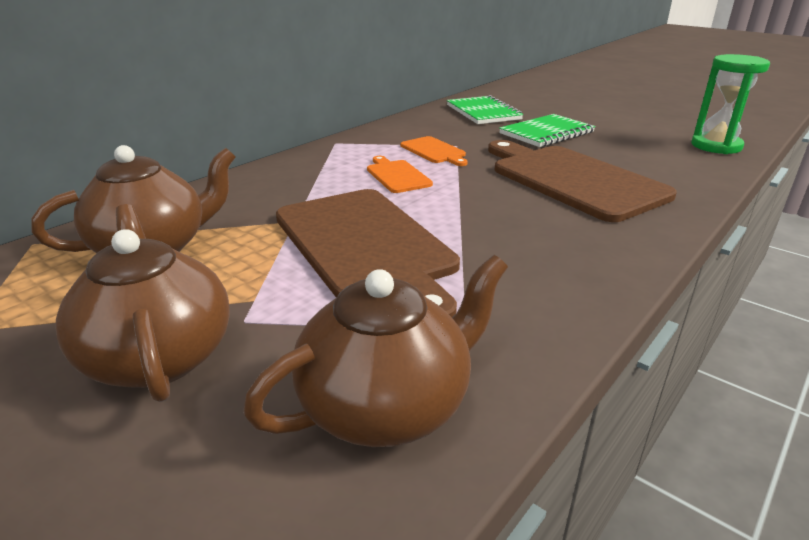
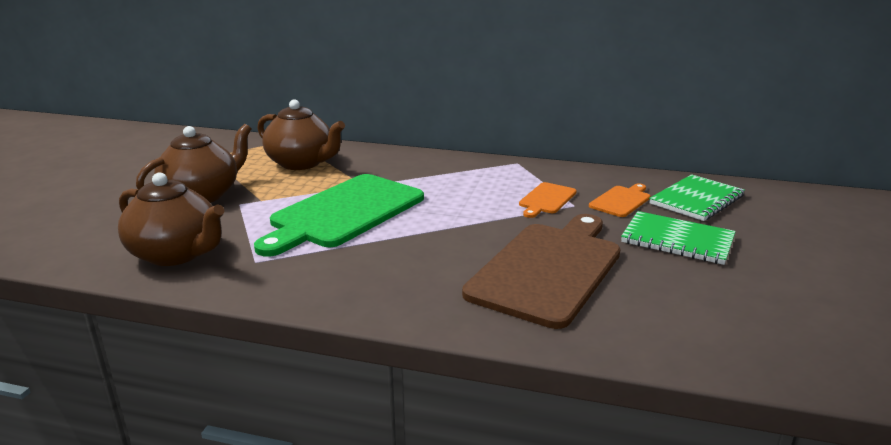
camera: 65 degrees right, 5 degrees down
brown cutting board [276,189,460,317] -> green cutting board [254,174,424,257]
orange cutting board [367,156,433,193] -> orange cutting board moved to [589,183,650,217]
green hourglass [691,54,770,154] -> none

